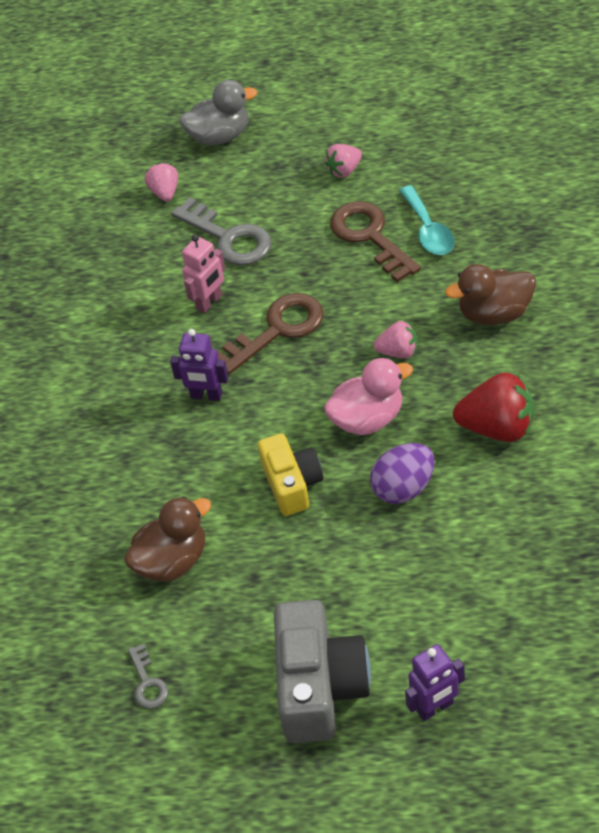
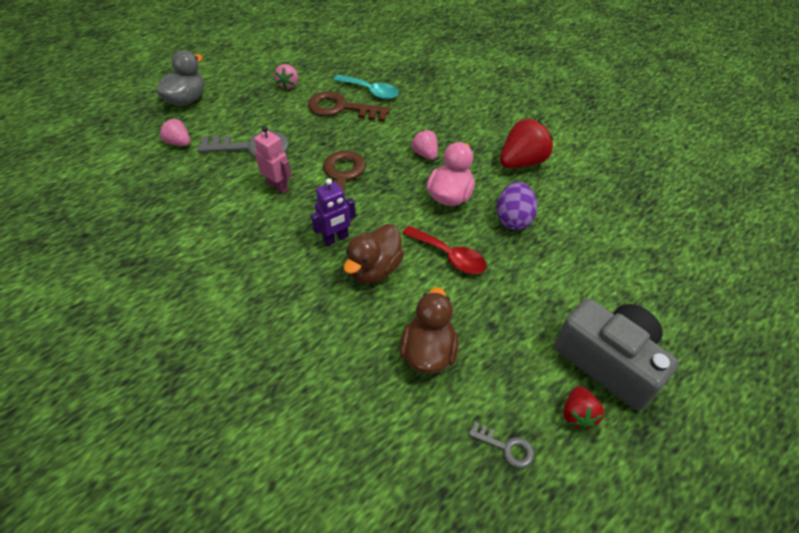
camera: 50 degrees left, 0 degrees up
pink robot [182,234,225,313] -> pink robot turned 45 degrees counterclockwise [254,126,292,194]
yellow camera [258,433,323,516] -> red spoon [402,226,487,274]
pink strawberry [374,321,417,358] -> pink strawberry turned 75 degrees counterclockwise [411,130,438,160]
purple robot [405,644,465,721] -> none
brown duck [445,264,536,325] -> brown duck moved to [344,224,404,284]
none -> red strawberry [563,386,604,430]

